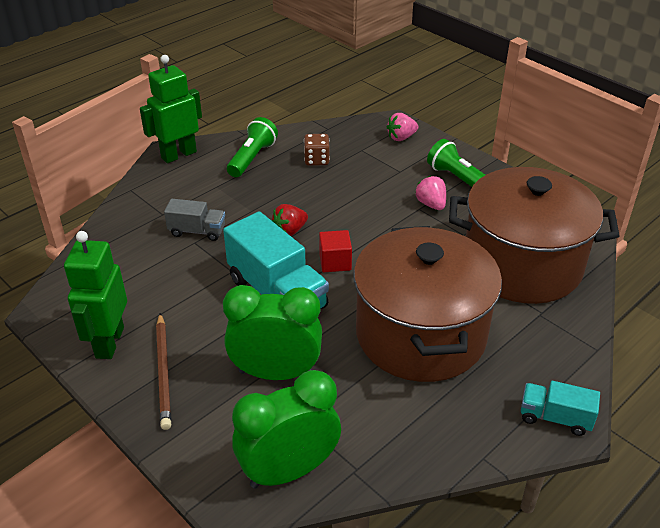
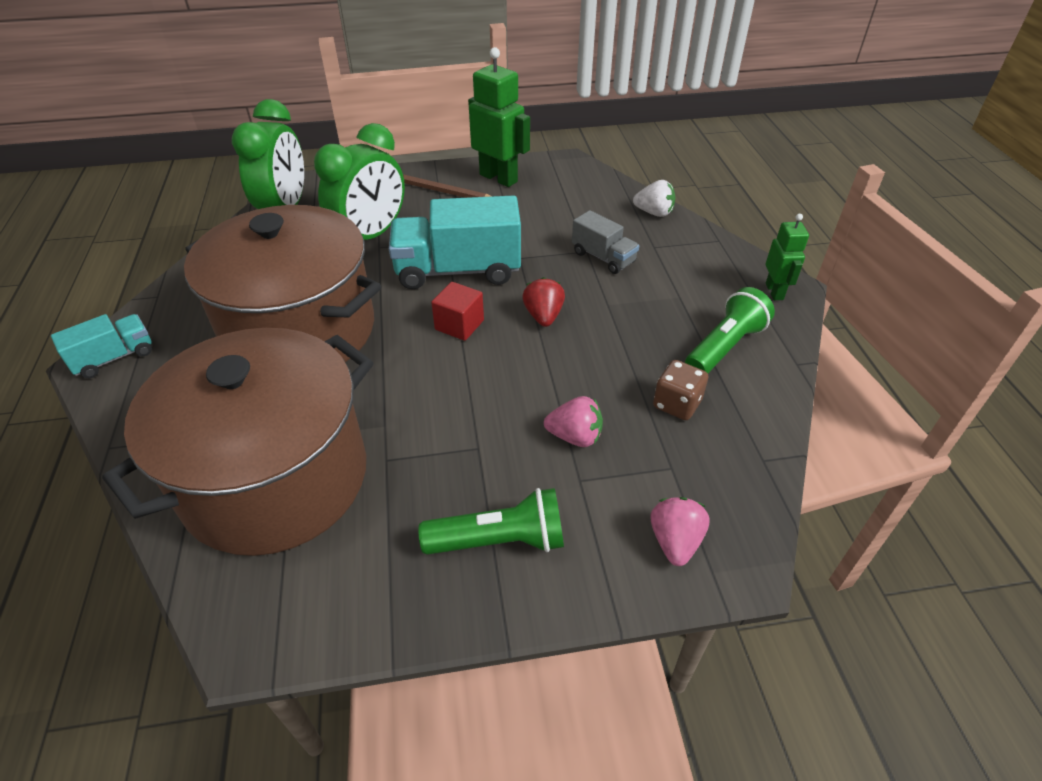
camera: 125 degrees right, 5 degrees up
green robot [140,55,202,163] -> green robot [765,214,809,300], size x0.58
grey truck [164,199,225,241] -> grey truck turned 90 degrees counterclockwise [572,210,639,274]
green flashlight [227,117,278,177] -> green flashlight turned 105 degrees counterclockwise [685,287,775,373]
pink strawberry [415,176,446,210] -> pink strawberry moved to [544,396,603,447]
none -> white strawberry [633,180,676,217]

